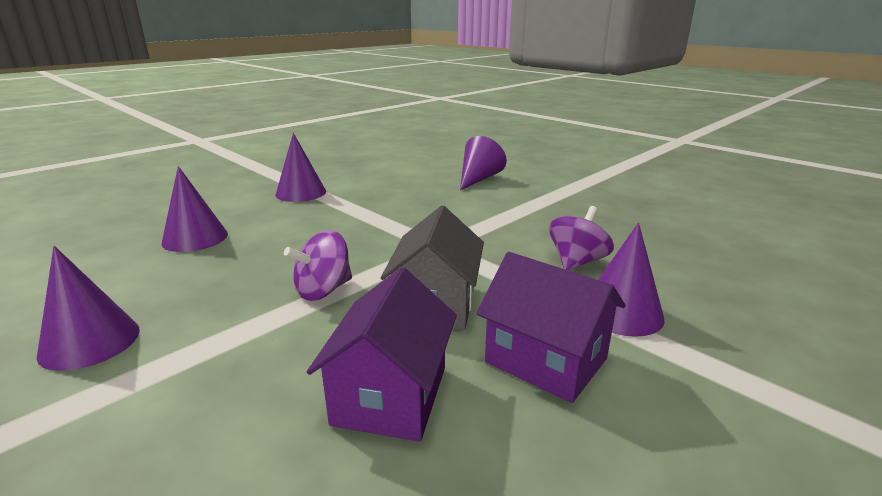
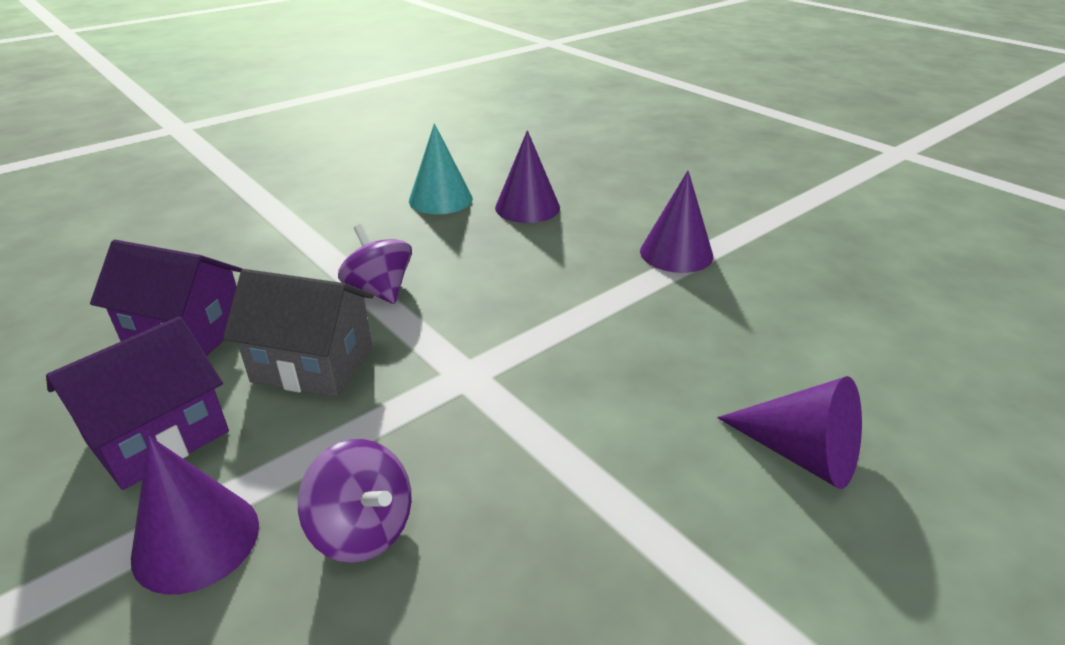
camera: 95 degrees right, 10 degrees up
purple cone [37,246,140,371] -> none
none -> turquoise cone [409,123,473,214]

